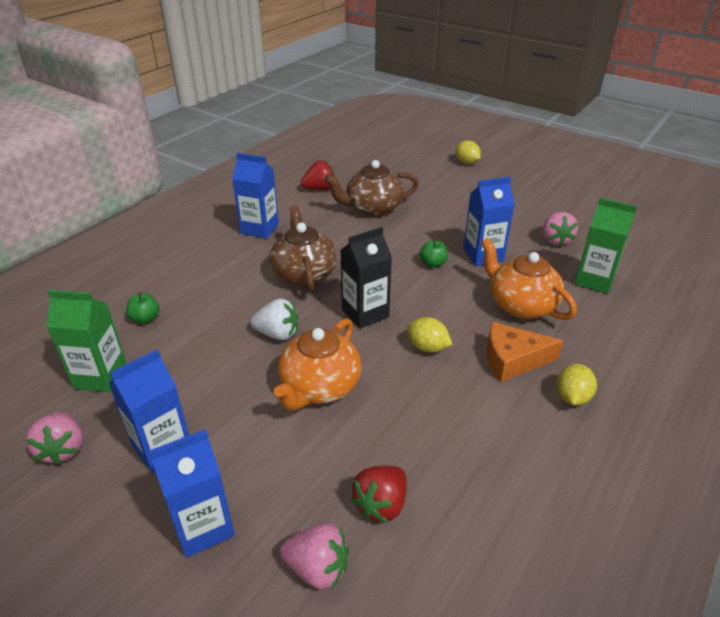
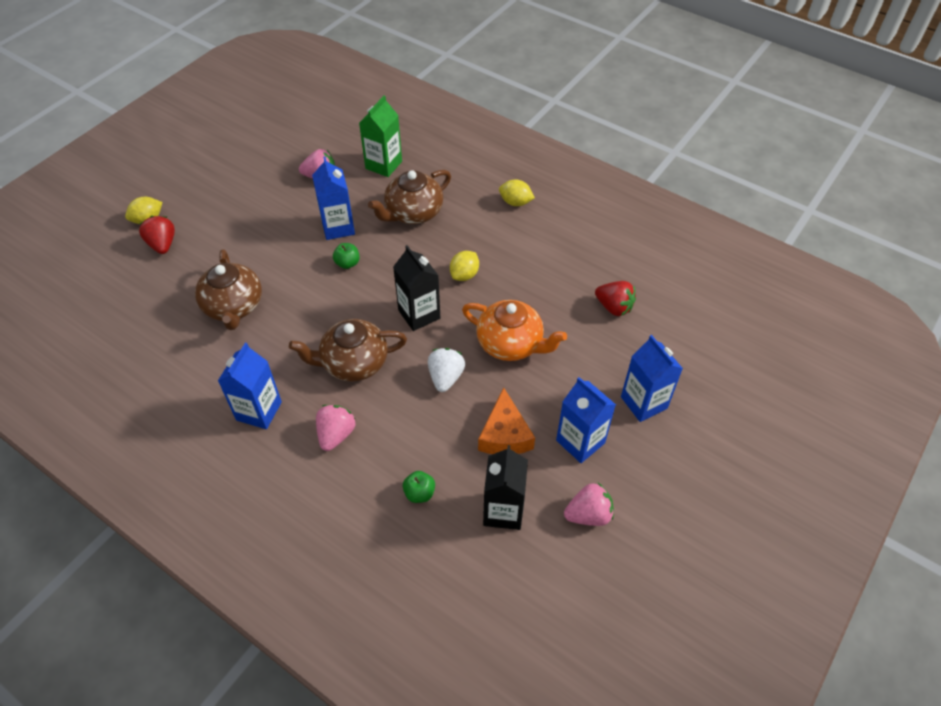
camera: 90 degrees left, 15 degrees up
green carton [46,290,127,392] -> black carton [483,445,528,530]
pink strawberry [280,523,349,589] -> pink strawberry moved to [316,405,355,451]
red strawberry [301,160,335,190] -> red strawberry moved to [139,216,175,254]
orange teapot [481,238,577,320] -> brown teapot [368,170,451,224]
orange cheese [487,322,563,382] -> orange cheese moved to [478,388,535,454]

